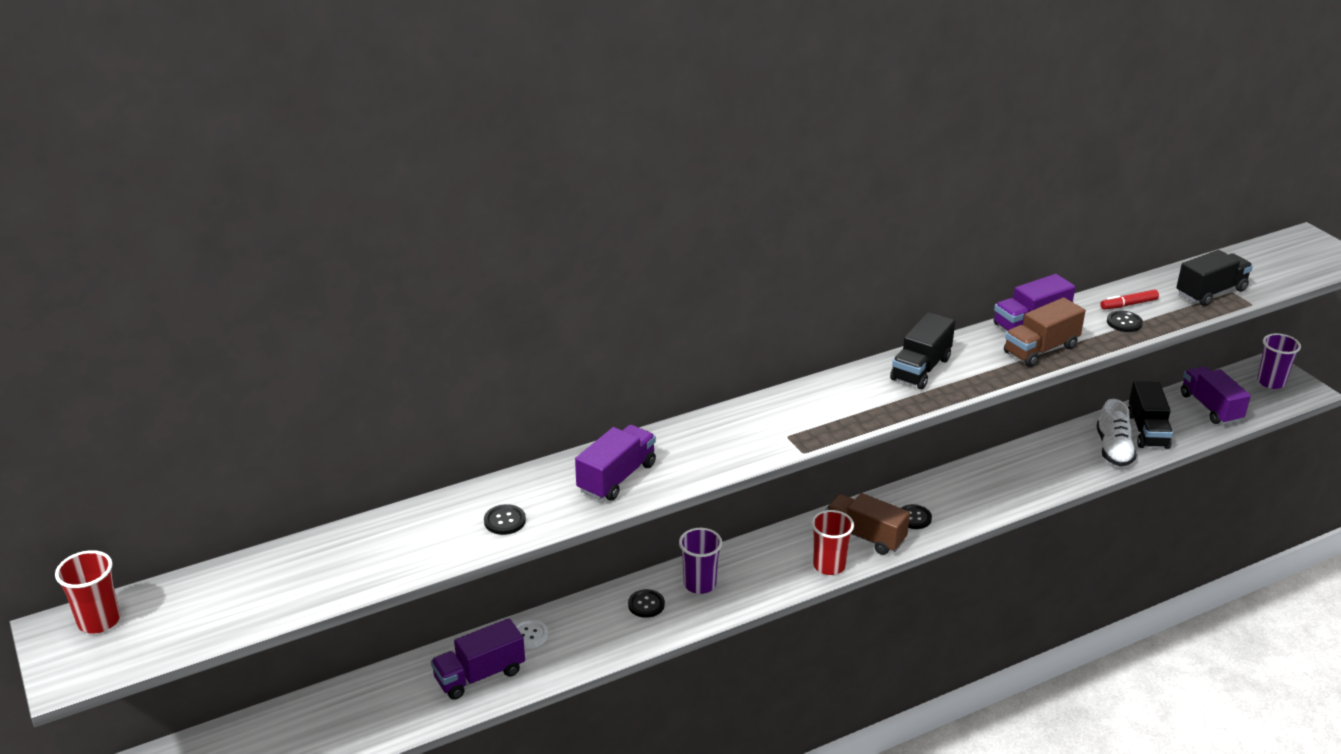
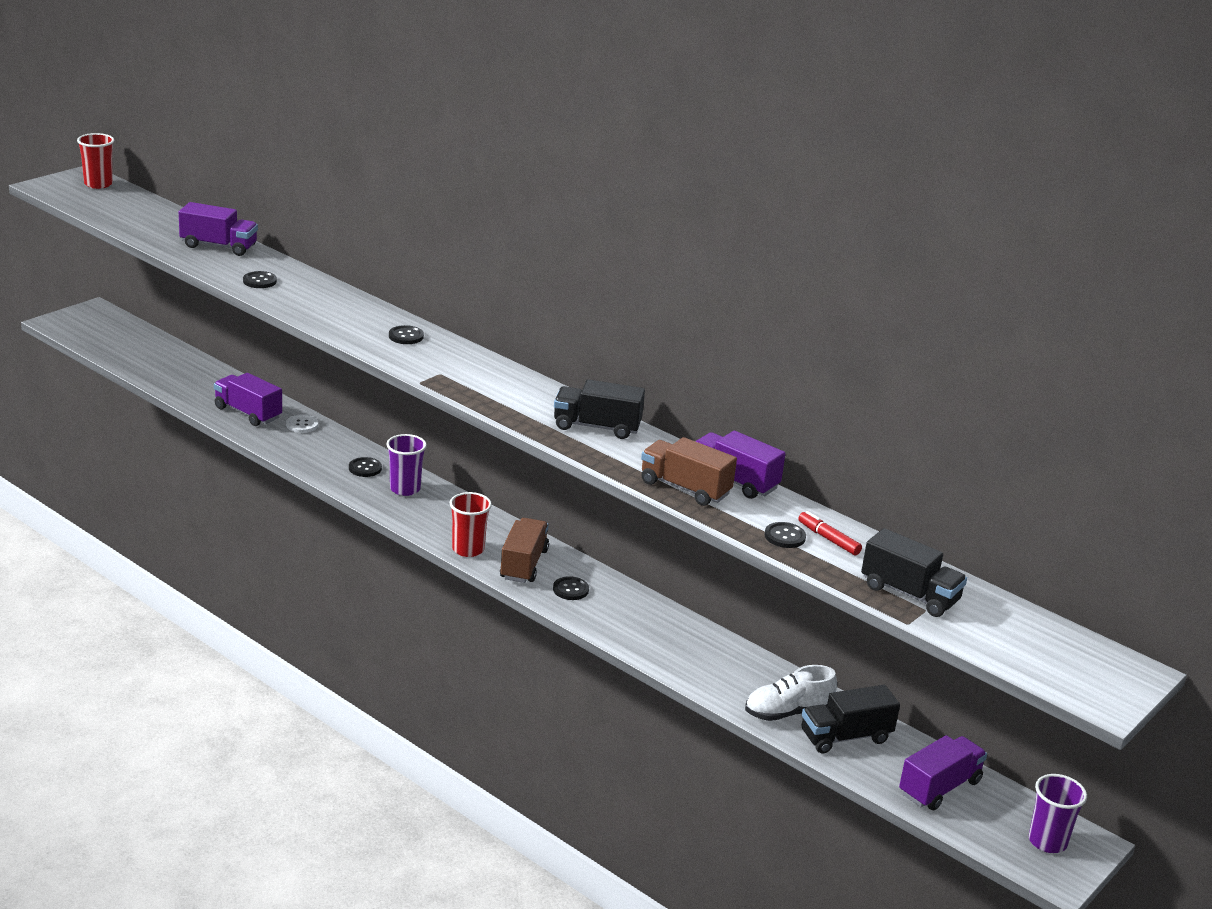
camera: 65 degrees right, 5 degrees down
purple truck [575,425,656,500] -> purple truck moved to [179,202,258,256]
none -> black button [389,325,424,344]

